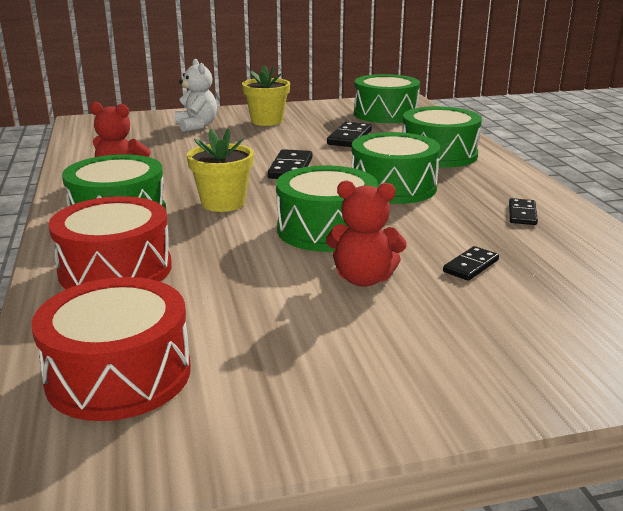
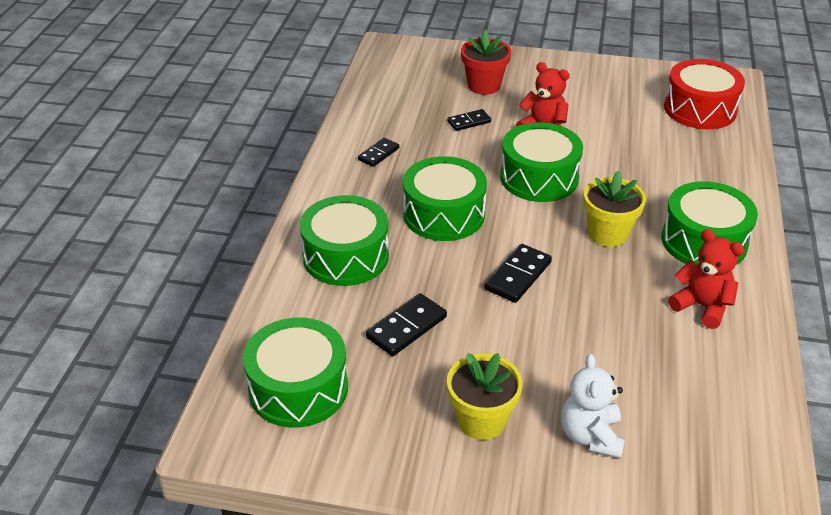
camera: 155 degrees left, 15 degrees up
red drum [48,196,172,289] -> none
none -> red flower pot [461,30,511,95]

